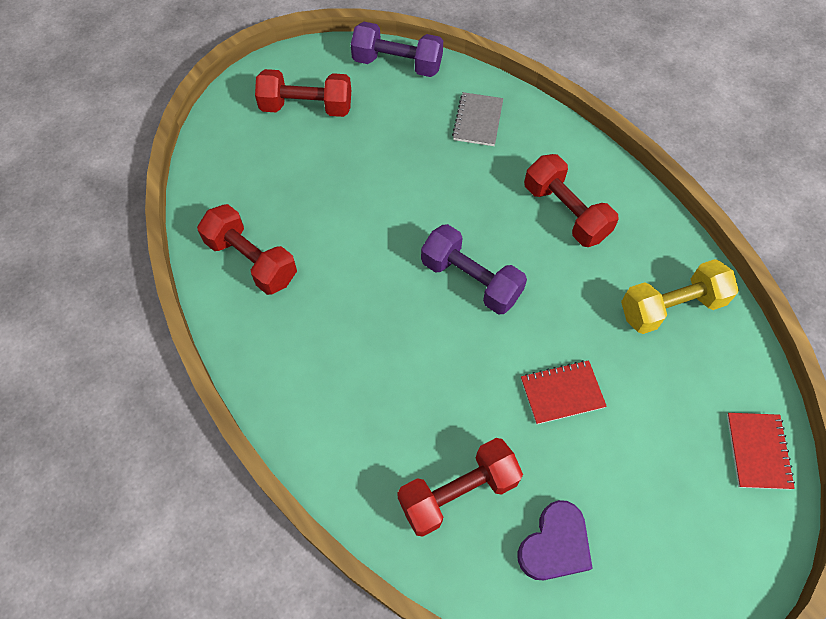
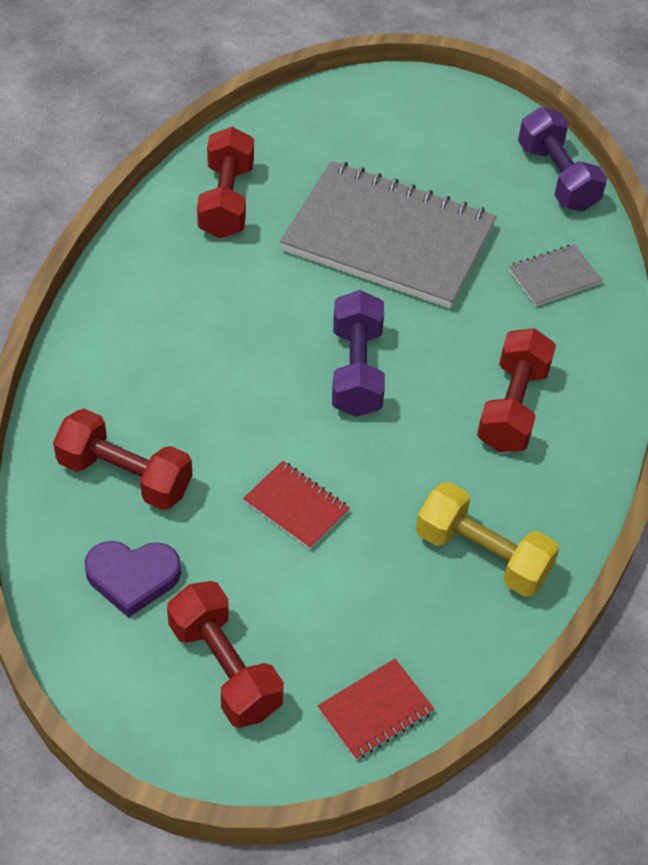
camera: 50 degrees right, 10 degrees down
red dumbbell [255,69,351,117] -> red dumbbell moved to [167,581,284,728]
none -> grey notebook [280,161,497,309]

